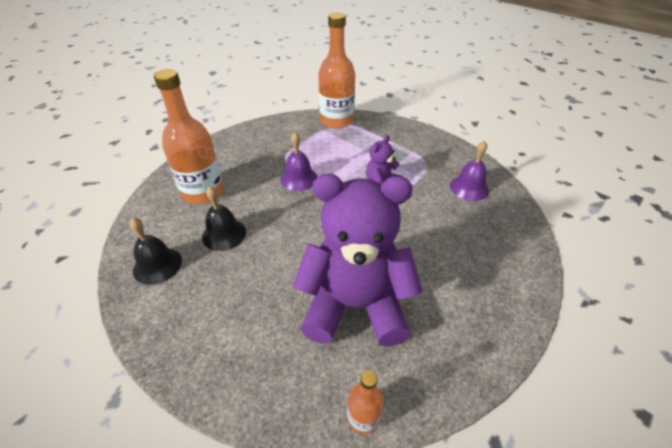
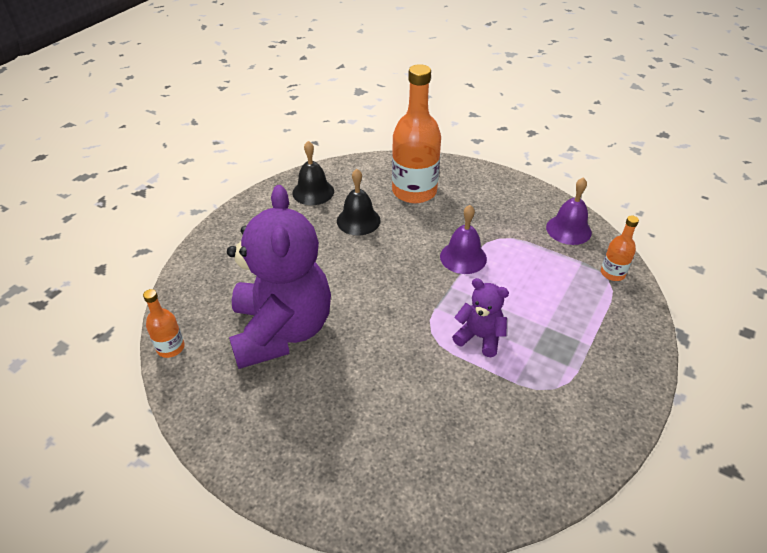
camera: 80 degrees right, 0 degrees up
orange bottle [318,13,355,129] -> orange bottle [601,215,639,281], size x0.48
purple bell [450,141,489,201] -> purple bell moved to [546,177,592,245]

